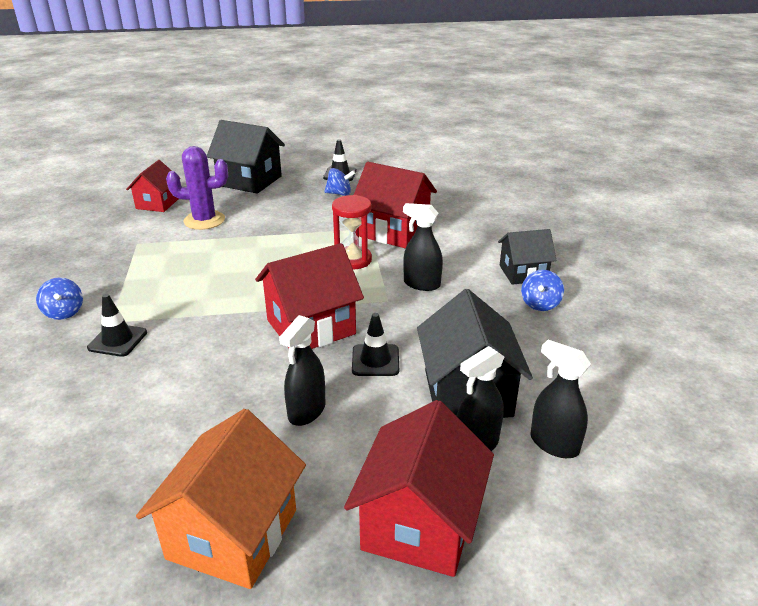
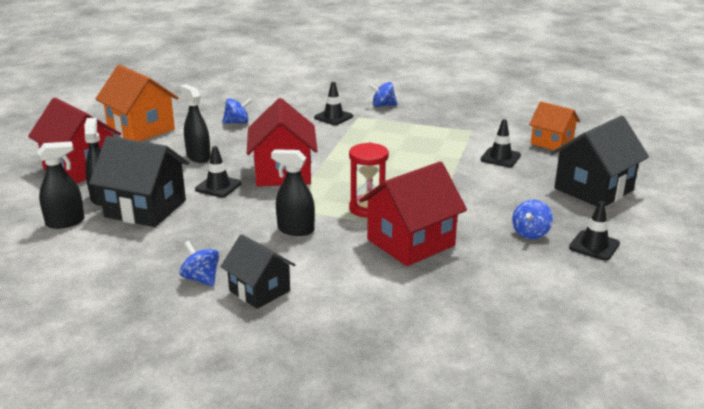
camera: 115 degrees right, 5 degrees down
red house [126,160,178,212] -> orange house [529,101,580,152]
purple cactus [166,146,228,230] -> black traffic cone [480,119,521,167]
black spray bottle [403,203,443,291] -> black spray bottle turned 120 degrees counterclockwise [271,149,315,236]
black house [498,229,556,285] -> black house turned 60 degrees counterclockwise [221,234,295,309]
none -> blue spinning top [222,98,252,124]

